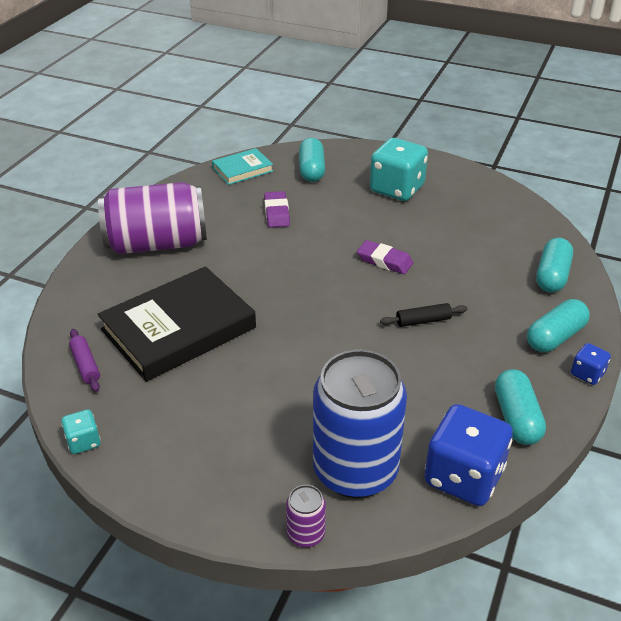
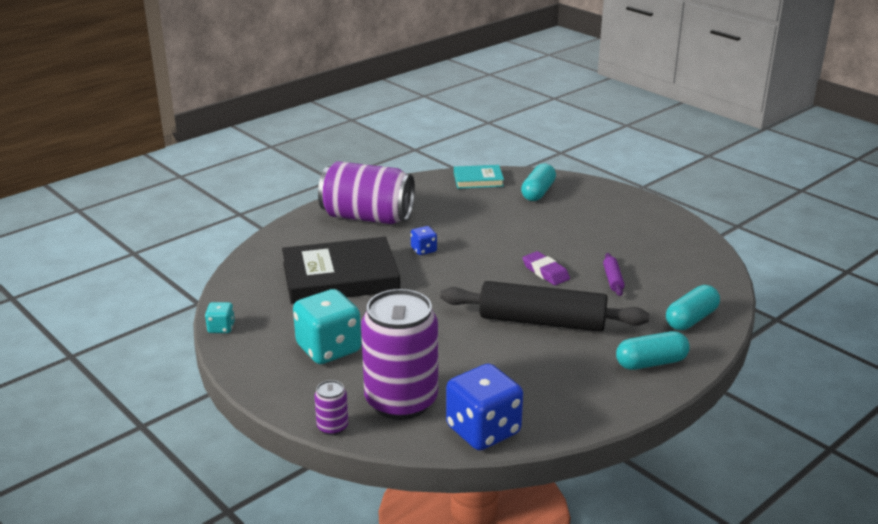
camera: 25 degrees right, 10 degrees down
purple rolling pin [69,329,100,392] -> purple rolling pin moved to [603,253,625,296]
purple eraser [264,191,290,228] -> none
blue can [313,350,407,498] -> purple can [361,289,438,420]
turquoise dice [370,138,428,201] -> turquoise dice moved to [293,289,361,364]
black rolling pin [380,303,467,327] -> black rolling pin [440,281,650,332], size x2.48
turquoise capsule [495,369,546,445] -> none
blue dice [571,343,611,385] -> blue dice moved to [411,226,437,255]

